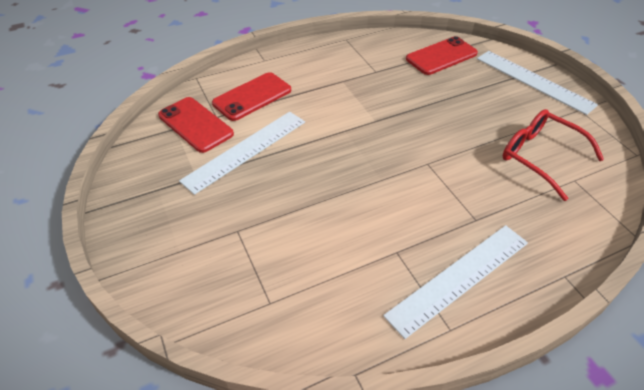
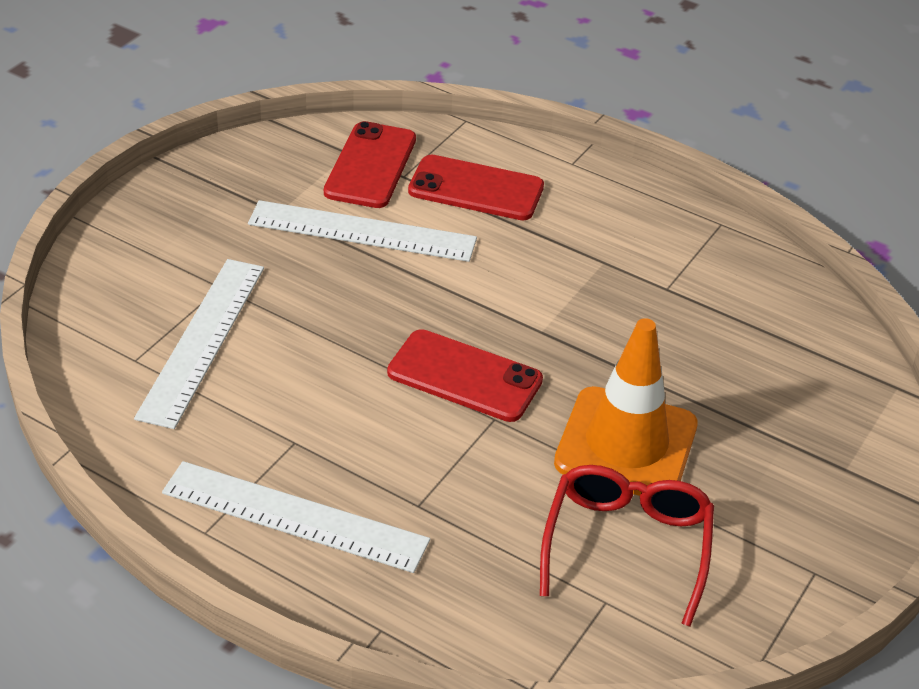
camera: 55 degrees right, 5 degrees down
red phone [406,36,478,75] -> red phone moved to [387,329,543,422]
white ruler [477,51,598,115] -> white ruler moved to [134,259,264,429]
none -> orange traffic cone [554,318,698,496]

